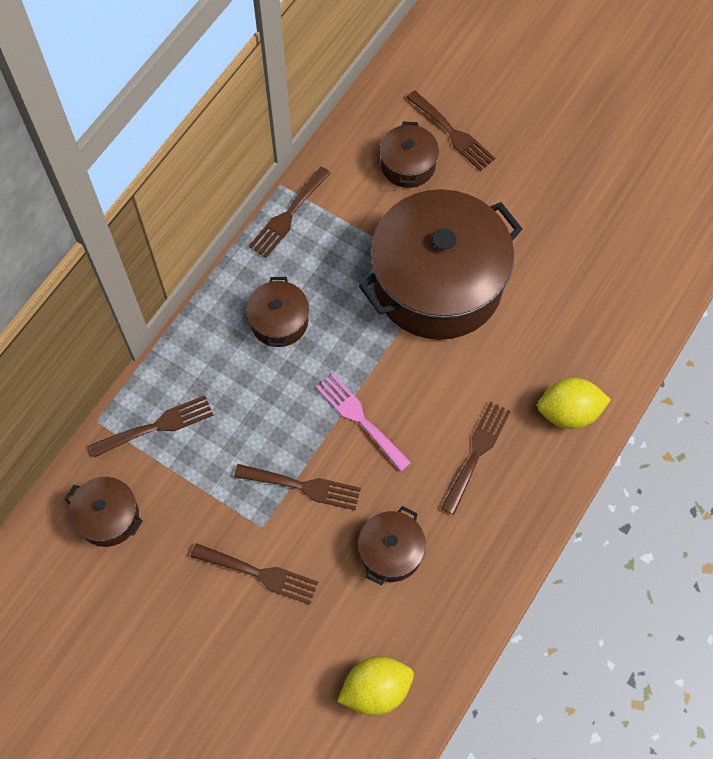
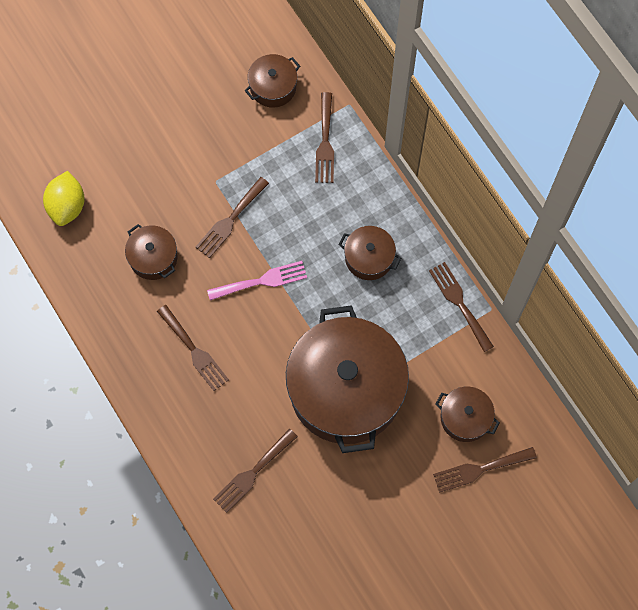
camera: 115 degrees right, 5 degrees up
brown fork [191,543,318,605] -> brown fork moved to [213,429,298,513]
yellow lemon [537,378,611,429] -> none

